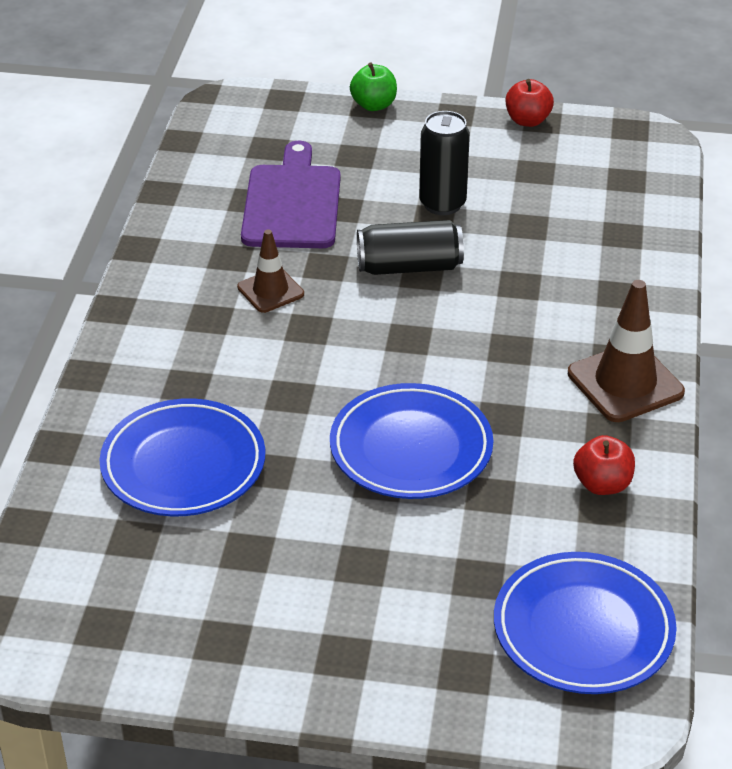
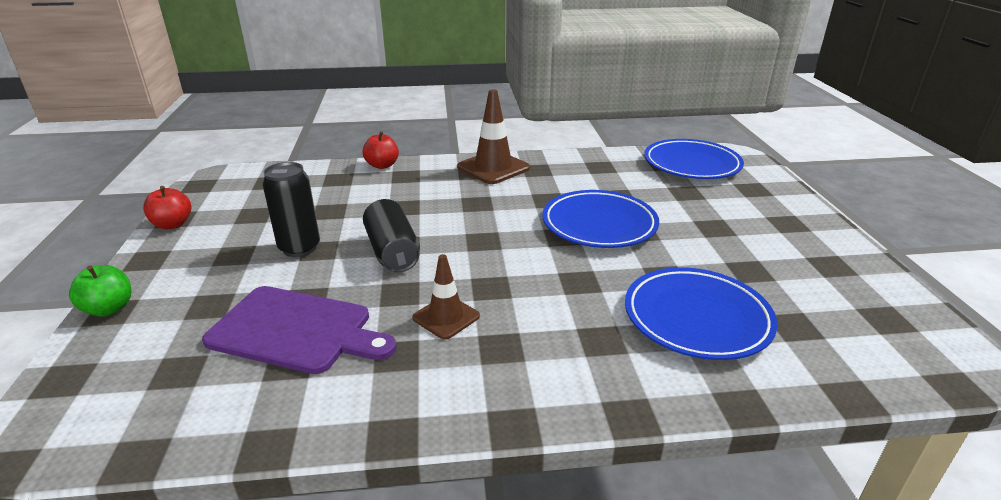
camera: 105 degrees left, 10 degrees down
purple cutting board [241,141,341,248] -> purple cutting board turned 150 degrees counterclockwise [202,286,397,374]
red apple [573,435,635,495] -> red apple moved to [363,131,399,169]

